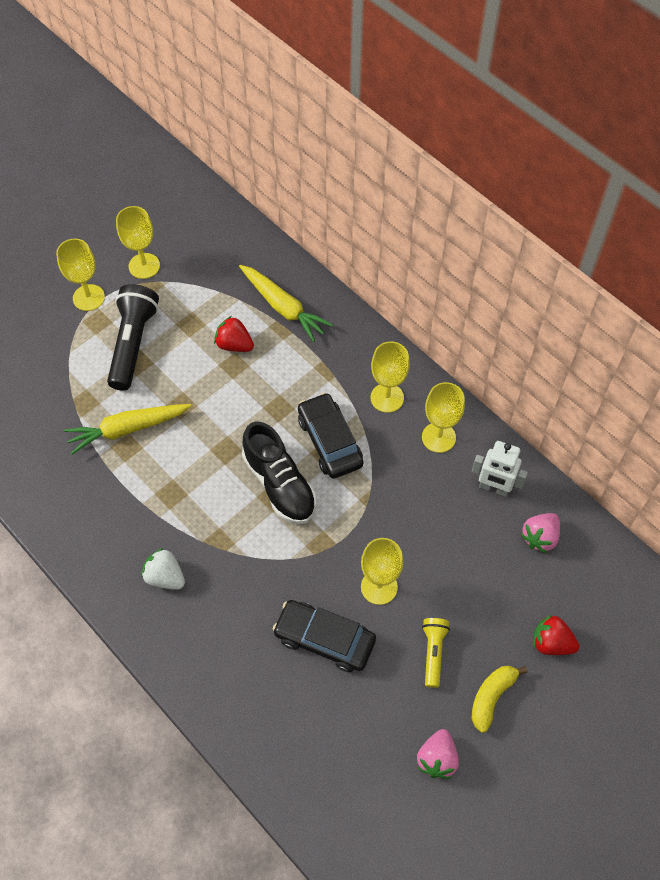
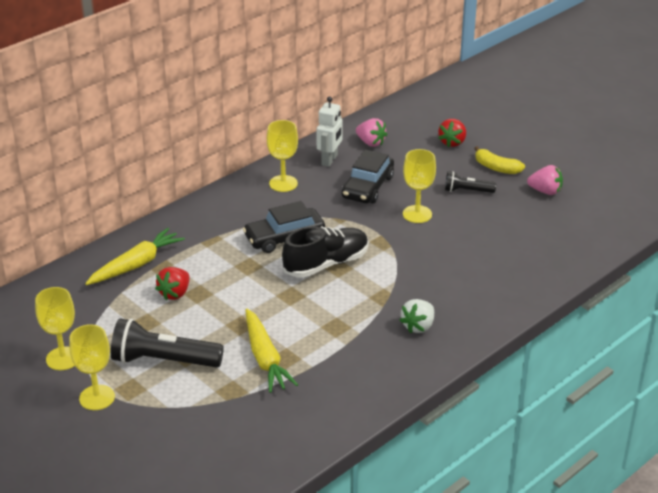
camera: 90 degrees left, 25 degrees down
black car [273,600,376,672] -> black car moved to [342,150,394,203]
yellow goblet [371,342,410,413] -> none
yellow flashlight [422,618,450,688] -> black flashlight [445,171,496,193]

